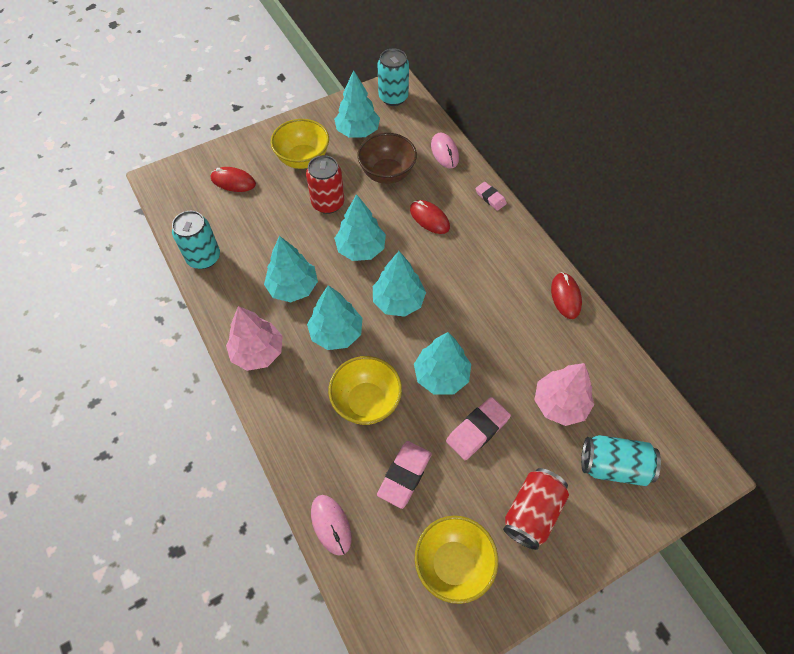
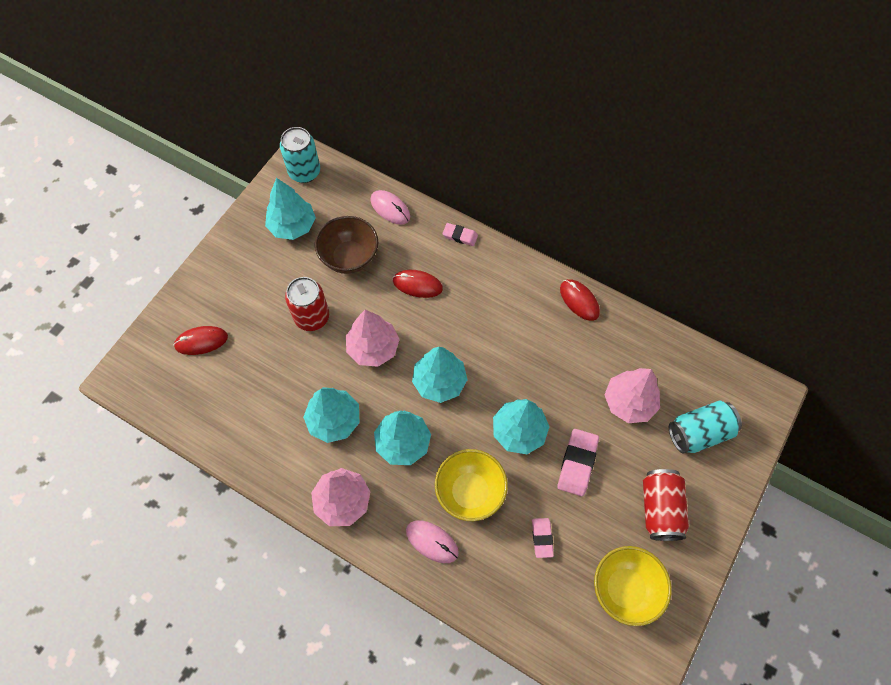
camera: 30 degrees left, 5 degrees up
turquoise can [172,211,220,269] -> none
yellow bowl [271,119,329,169] -> none
pink mouse [311,495,352,556] -> pink mouse moved to [406,520,459,563]
turquoise tree [334,194,386,261] -> pink tree [346,310,400,367]
pink eraser [377,441,432,509] -> pink eraser [532,518,554,558], size x0.61

